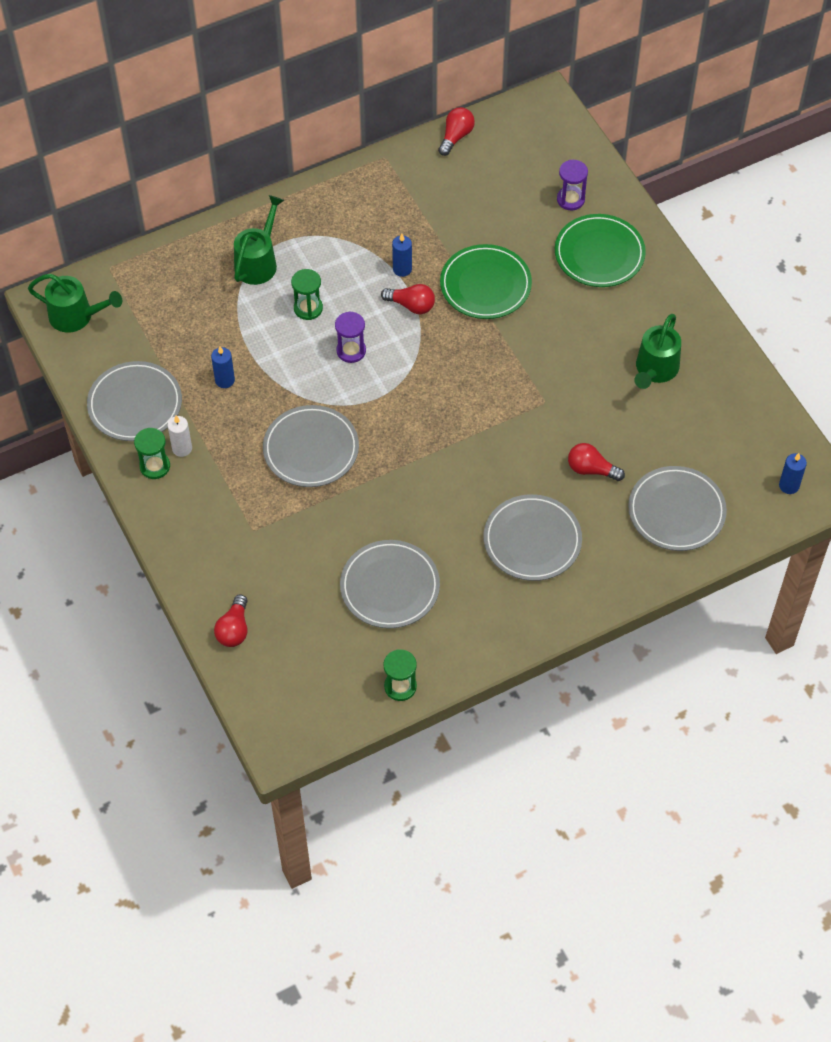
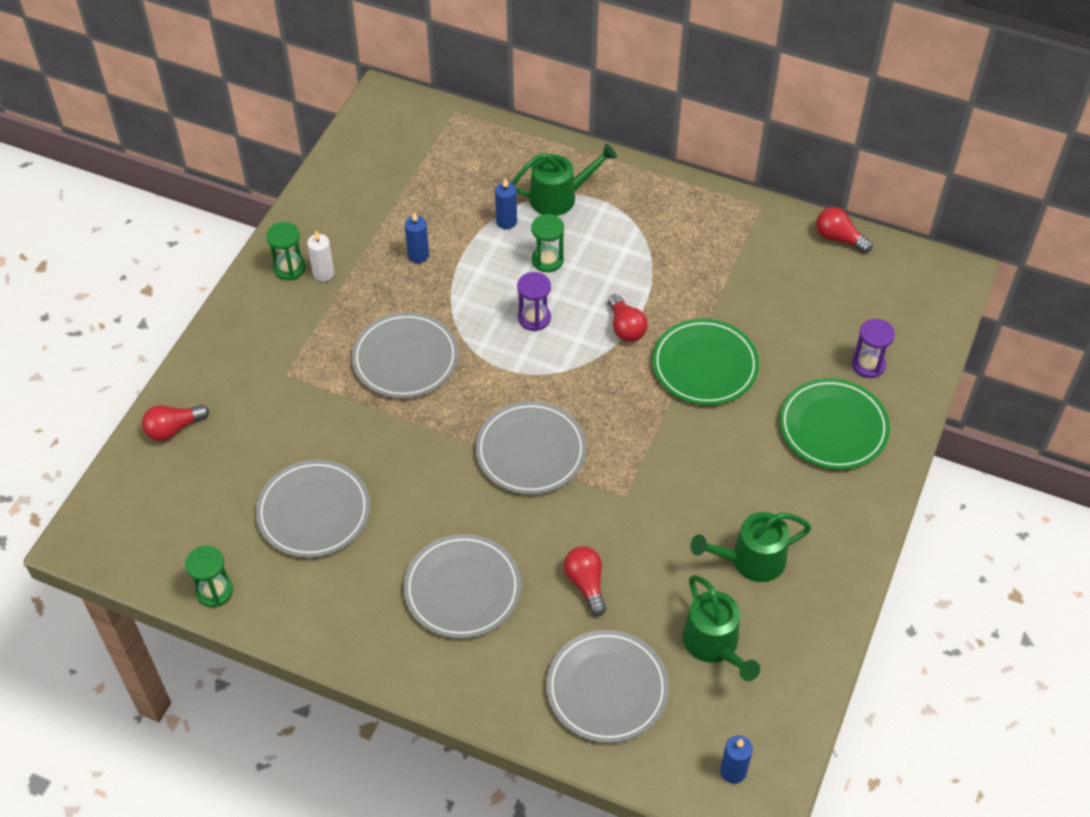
camera: 50 degrees right, 5 degrees down
green watering can [28,274,122,333] -> green watering can moved to [683,575,760,681]
grey plate [87,361,182,441] -> grey plate moved to [475,401,586,495]
blue candle [392,234,412,277] -> blue candle moved to [495,178,517,229]
red light bulb [438,107,475,156] -> red light bulb turned 135 degrees counterclockwise [816,207,873,253]

